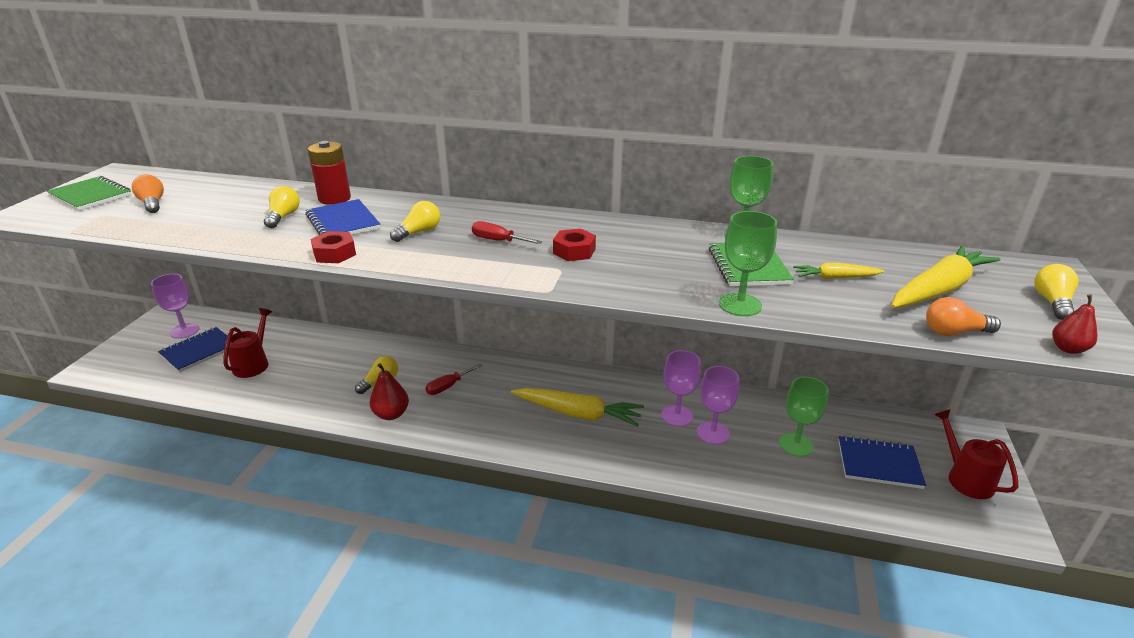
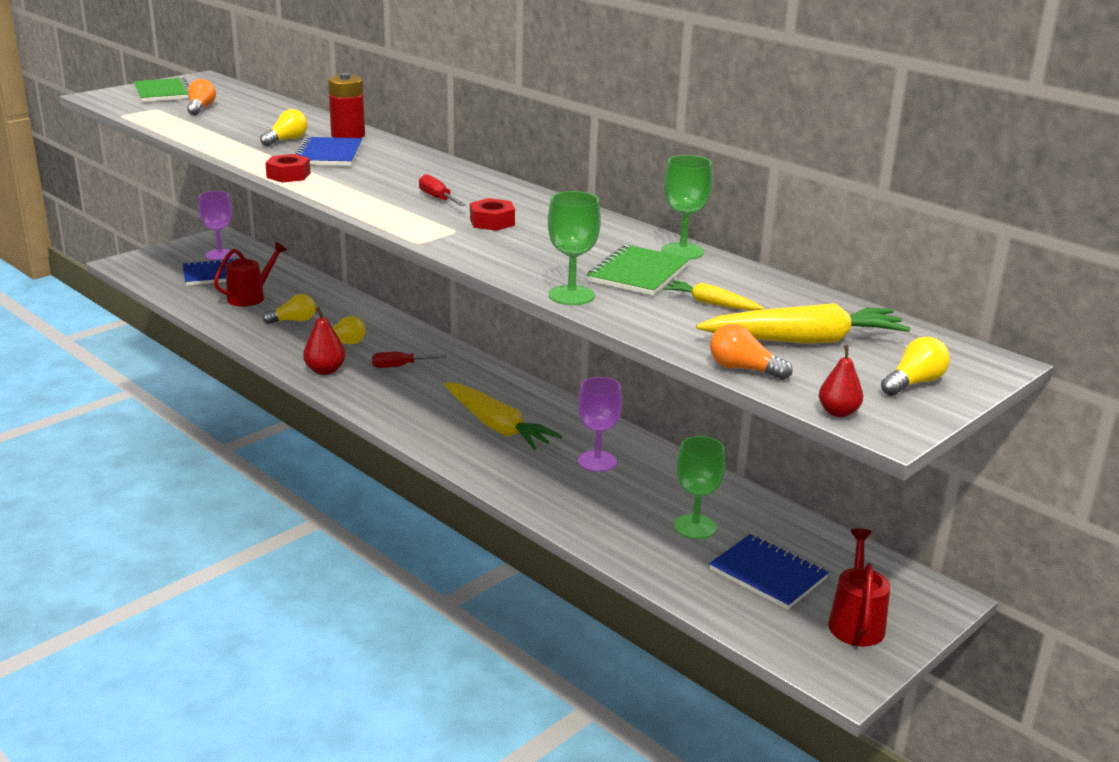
camera: 30 degrees right, 5 degrees down
yellow light bulb [390,201,440,242] -> yellow light bulb moved to [262,294,316,324]
purple goblet [697,366,739,445] -> none

